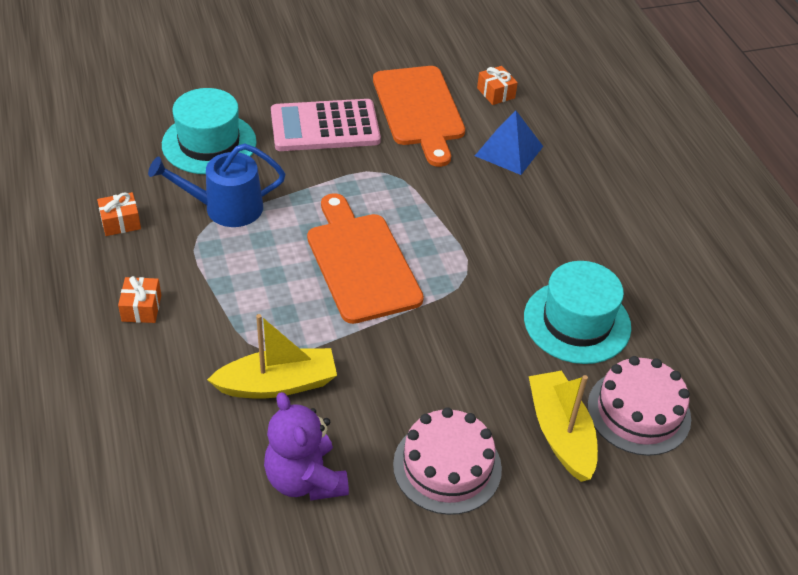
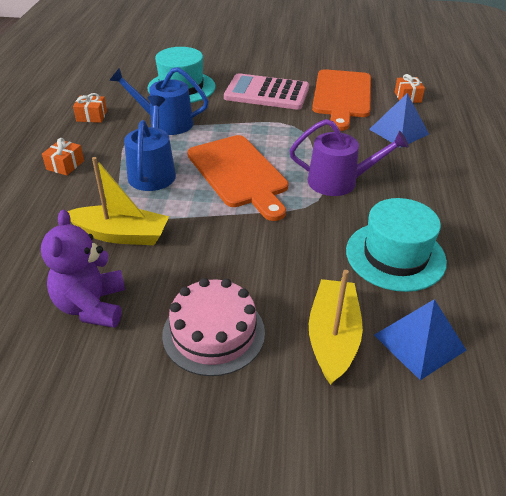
camera: 25 degrees right, 5 degrees down
orange cutting board [307,193,424,324] -> orange cutting board turned 150 degrees clockwise [187,135,289,221]
pink cake [587,356,691,456] -> blue pyramid [374,299,466,380]
none -> blue watering can [124,95,176,191]
none -> purple watering can [289,119,409,196]

